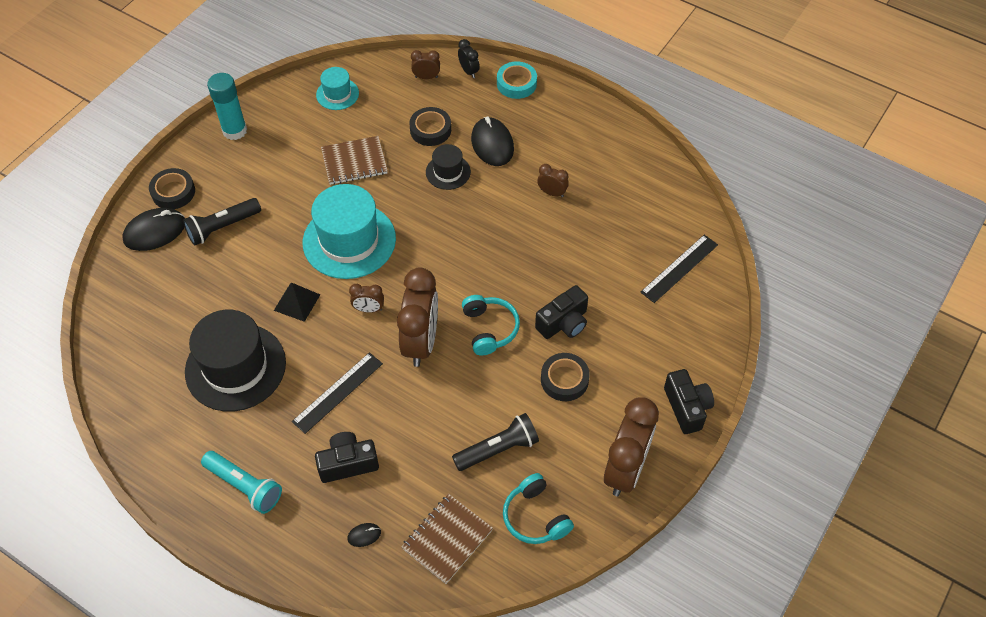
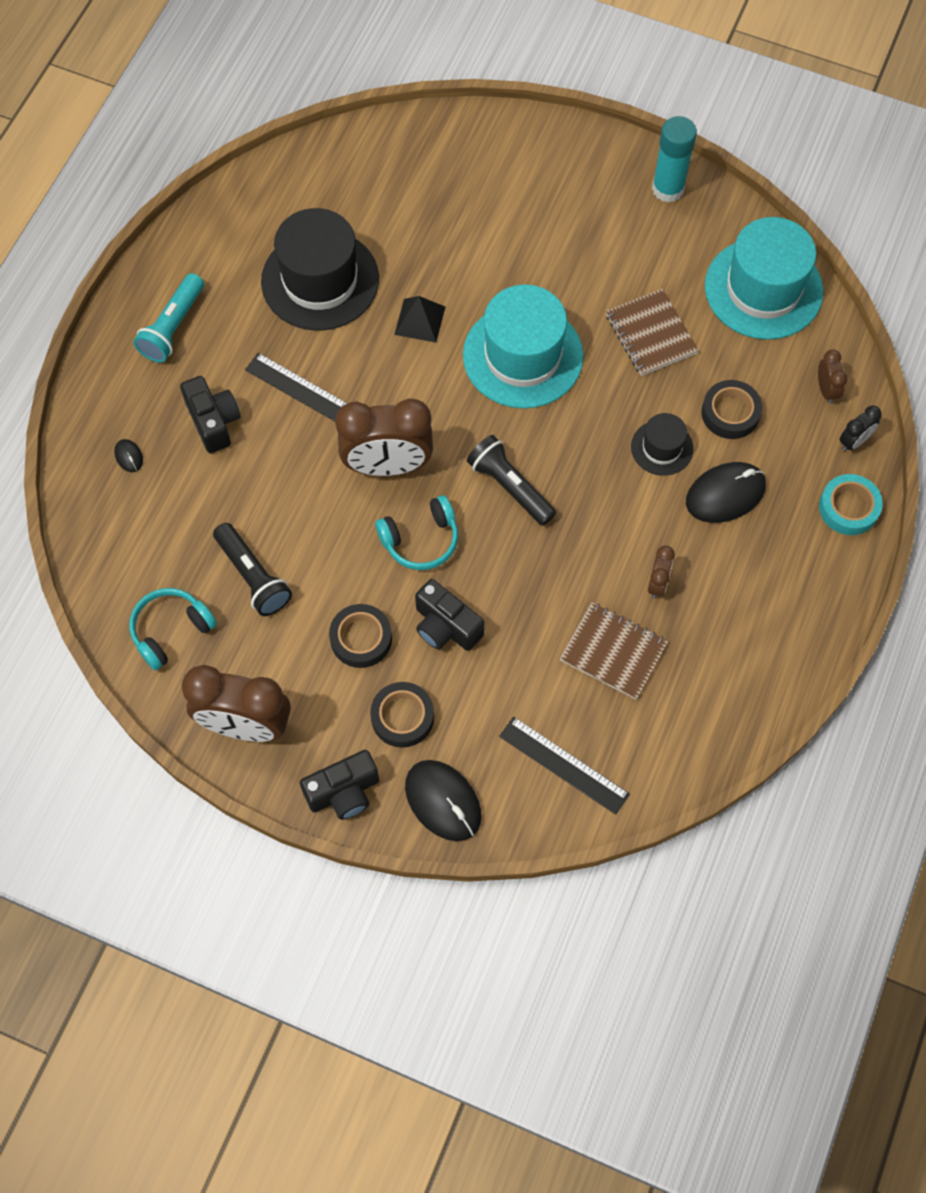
camera: 80 degrees right, 10 degrees up
black mouse [122,208,185,251] -> black mouse moved to [405,760,481,841]
black tape [149,168,195,209] -> black tape moved to [370,682,434,748]
black flashlight [183,198,261,245] -> black flashlight moved to [467,435,556,526]
turquoise hat [316,67,359,110] -> turquoise hat [705,217,823,340], size x1.98
brown clock [349,284,384,313] -> none
brown notebook [401,494,493,584] -> brown notebook moved to [560,602,668,699]

